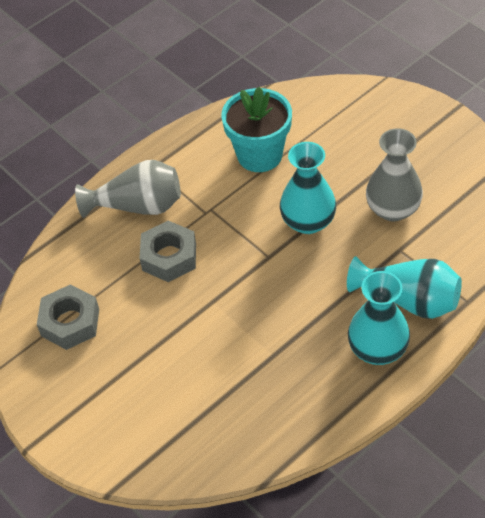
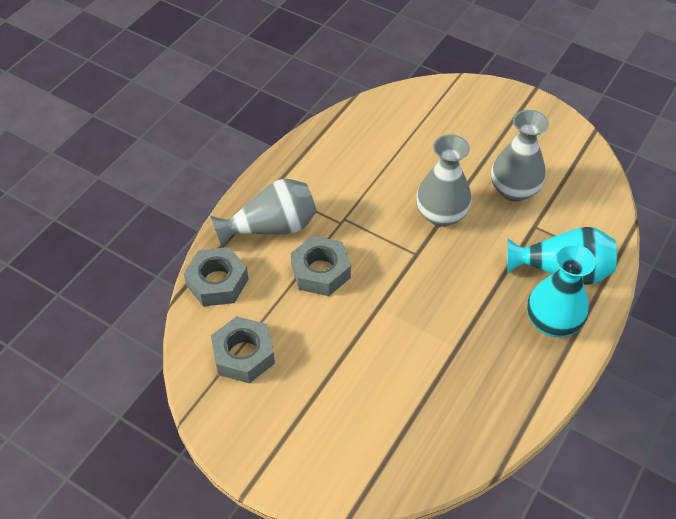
camera: 20 degrees left, 0 degrees up
turquoise flower pot [221,87,292,172] -> none
turquoise vase [280,142,336,234] -> grey vase [416,134,472,227]
none -> grey nut [184,247,248,306]

